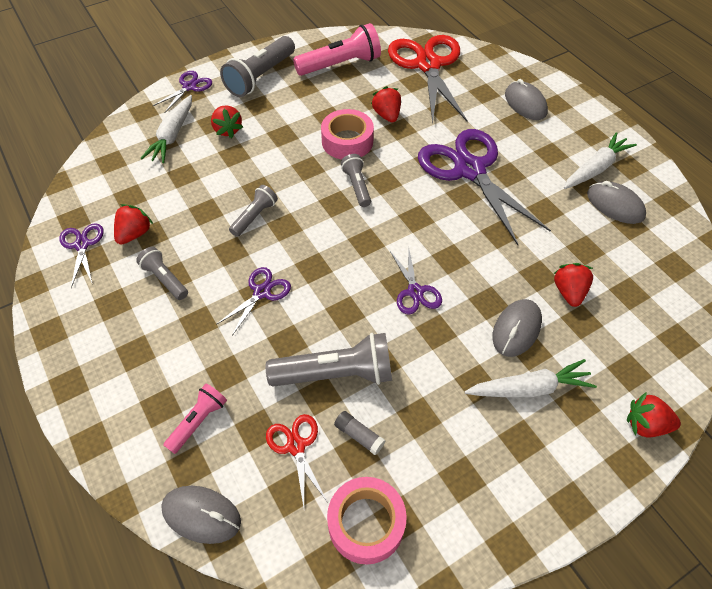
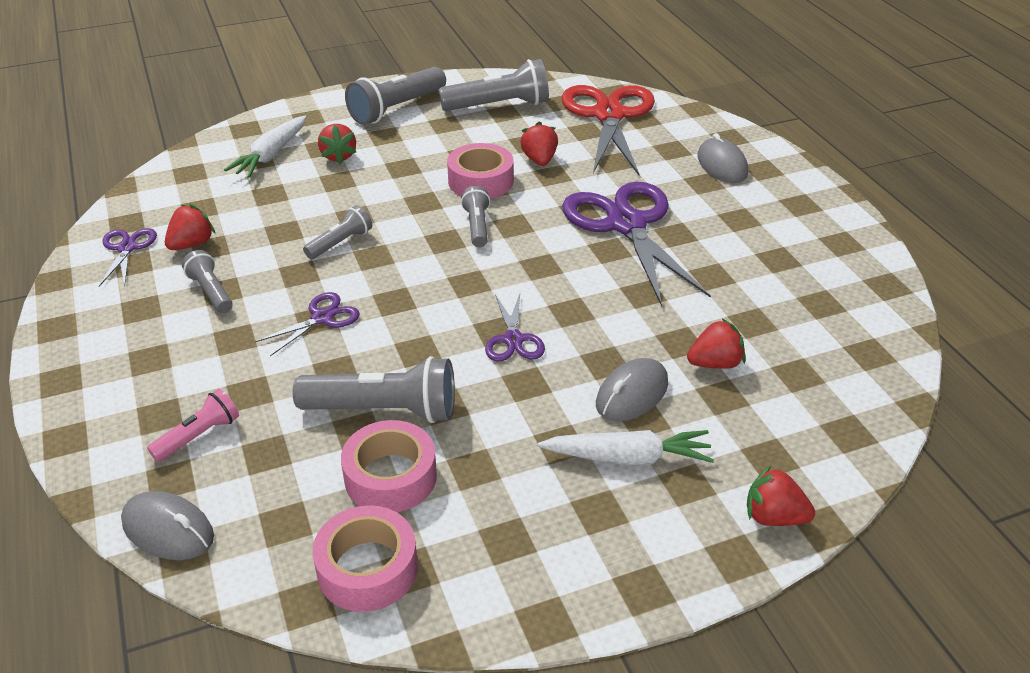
camera: 10 degrees right, 15 degrees down
purple scissors [153,71,212,113] -> none
red scissors [266,414,327,508] -> none
pink flashlight [293,23,381,76] -> grey flashlight [439,59,549,111]
grey glue stick [334,411,385,455] -> pink tape [341,420,437,512]
red strawberry [554,263,593,307] -> red strawberry turned 60 degrees clockwise [687,319,745,369]
white carrot [564,132,637,189] -> none
grey mouse [587,181,646,224] -> none

